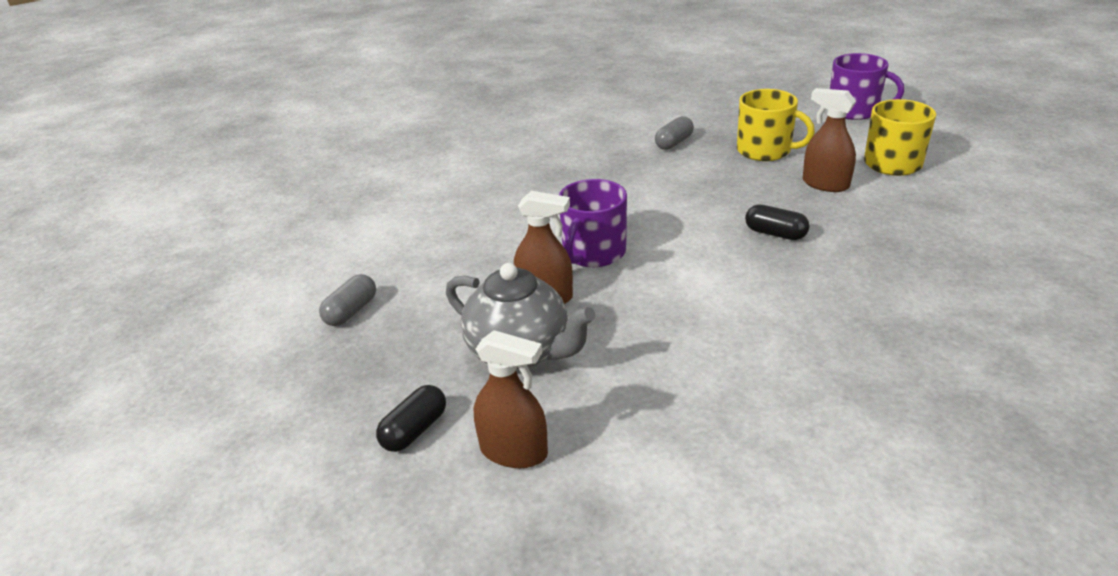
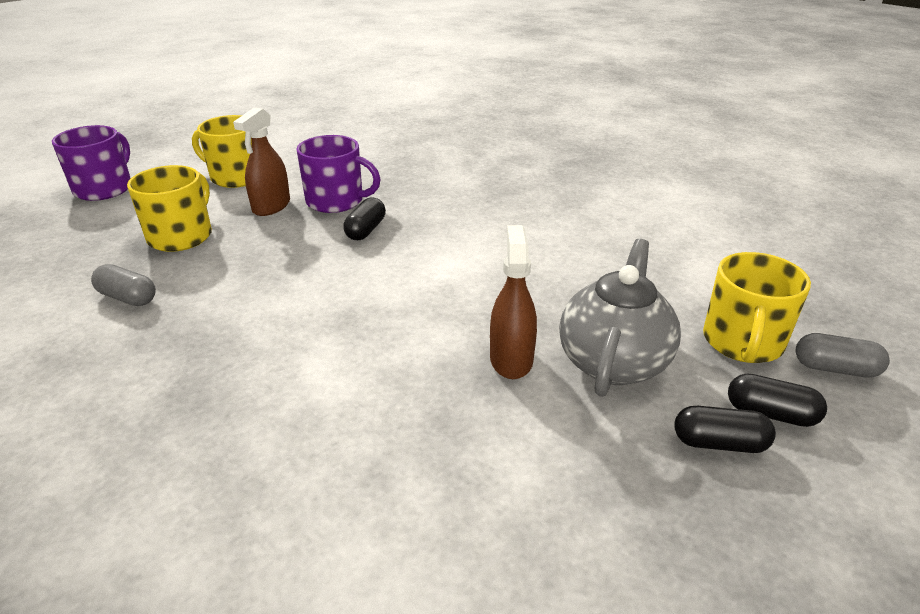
camera: 105 degrees left, 0 degrees up
grey capsule [319,274,376,326] -> grey capsule moved to [796,333,890,378]
brown spray bottle [474,330,548,468] -> yellow mug [703,252,811,363]
purple mug [559,179,627,267] -> purple mug moved to [296,135,381,213]
none -> black capsule [674,406,776,453]

